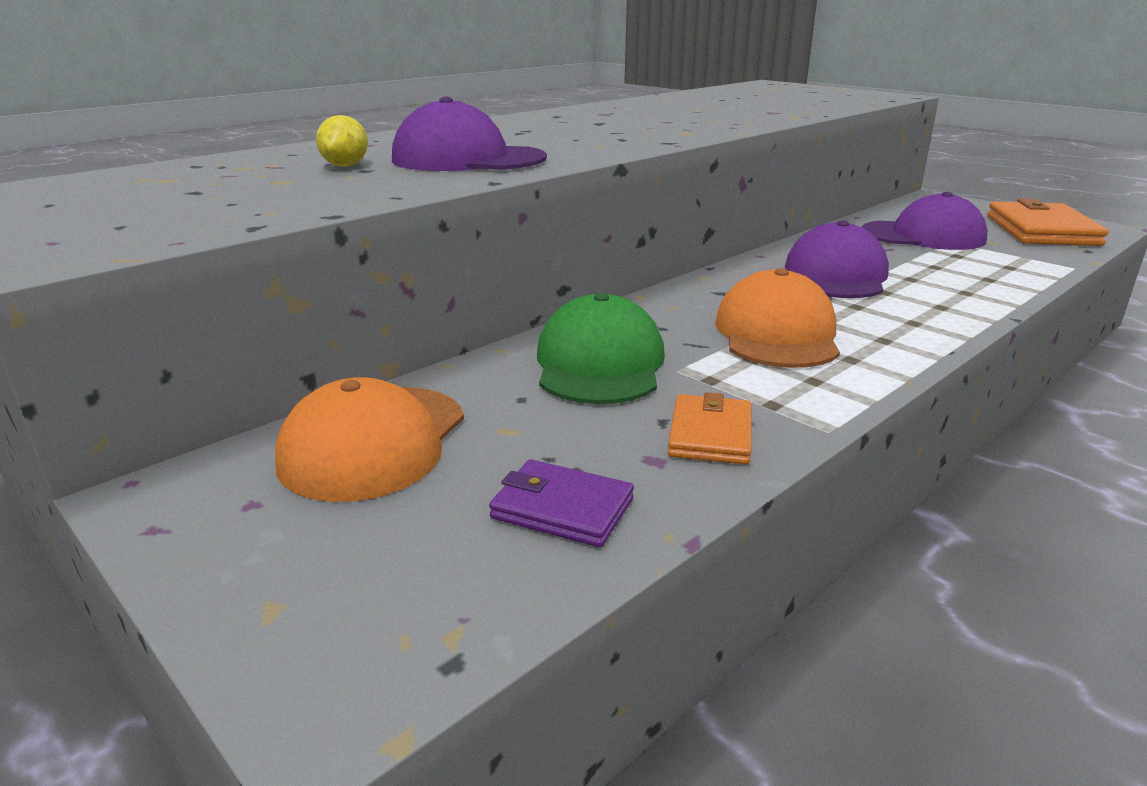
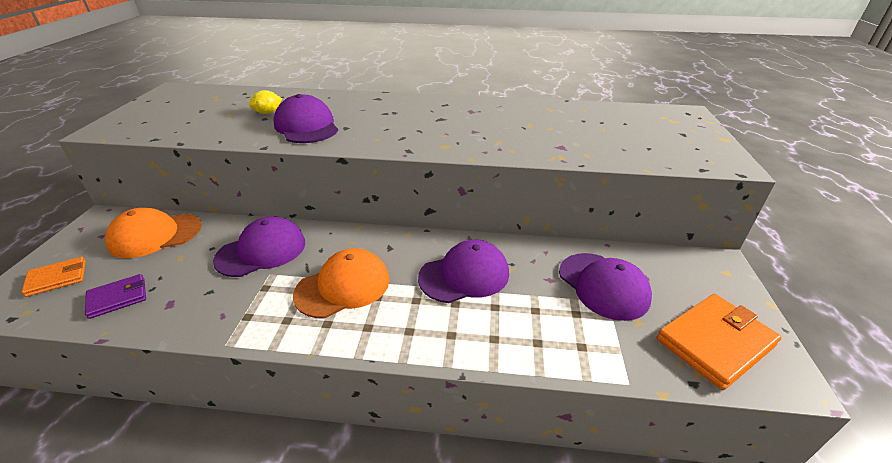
camera: 50 degrees right, 10 degrees up
purple wallet [489,459,634,547] -> purple wallet turned 75 degrees clockwise [85,274,146,319]
green cap [537,293,665,404] -> purple cap [213,216,305,277]
orange wallet [668,392,752,465] -> orange wallet moved to [21,257,86,297]

